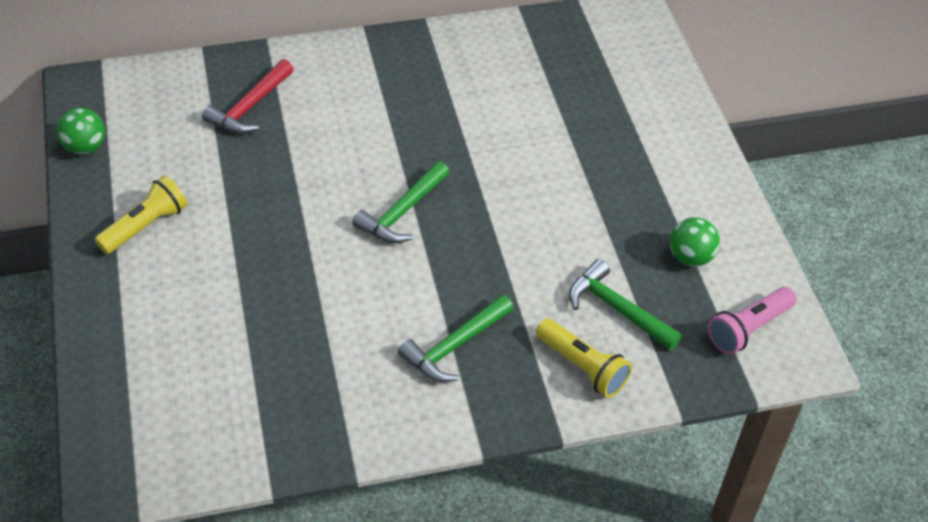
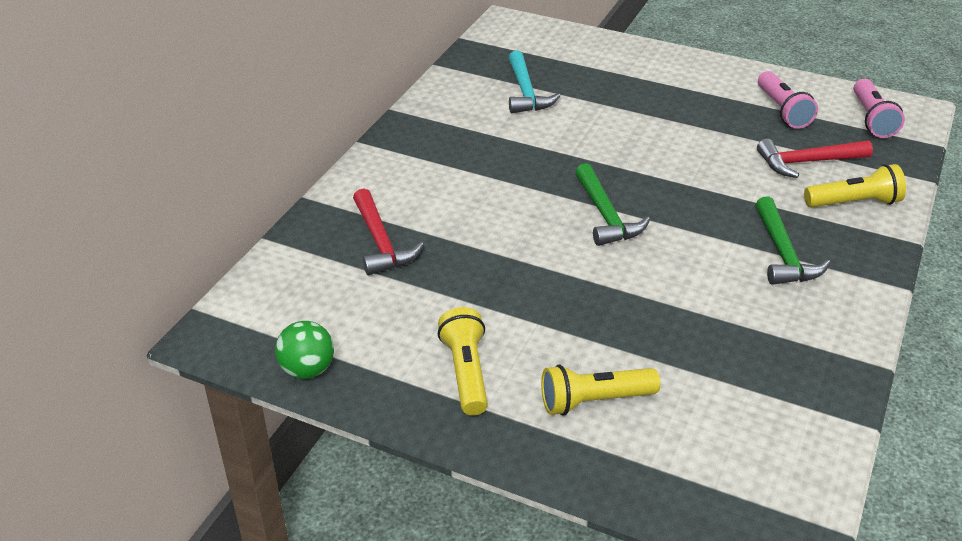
camera: 50 degrees left, 10 degrees down
green hammer [569,259,682,350] -> red hammer [757,139,873,178]
green ball [670,217,720,267] -> pink flashlight [758,71,818,129]
none -> turquoise hammer [508,50,560,113]
none -> yellow flashlight [541,364,660,416]

